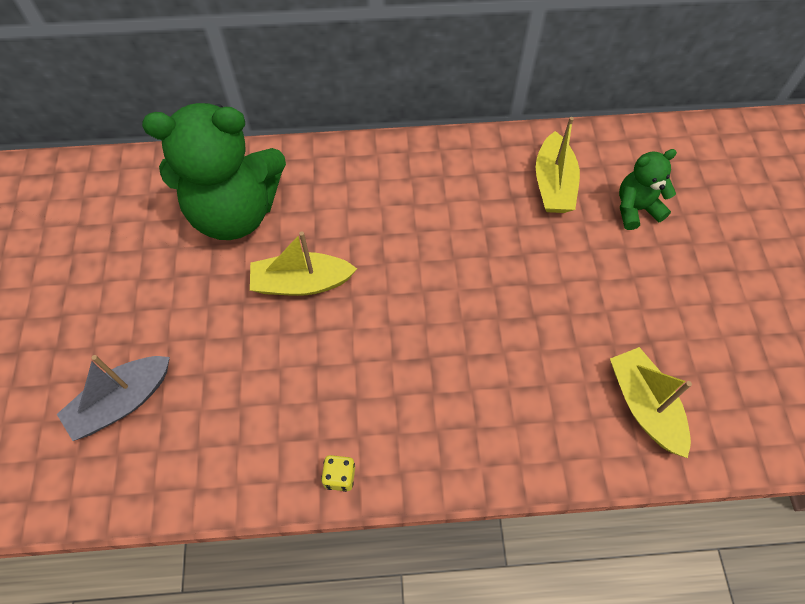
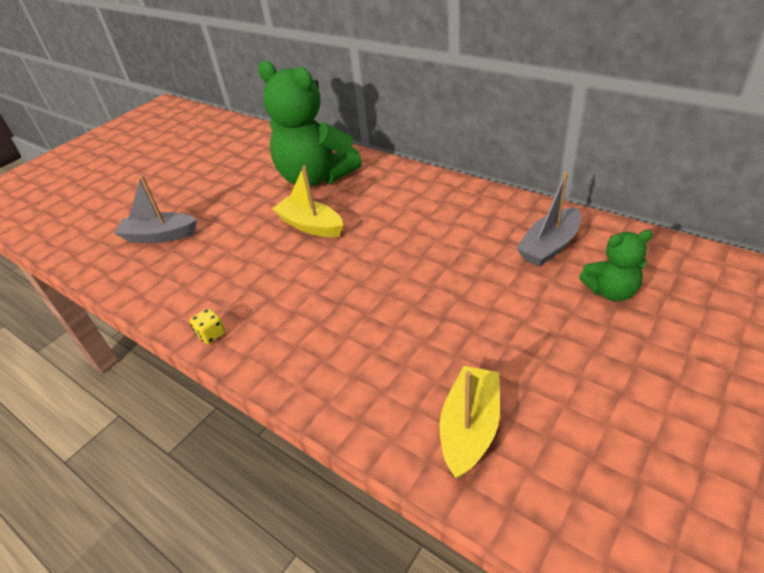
camera: 45 degrees right, 20 degrees down
yellow boat [536,117,580,213] -> grey boat [516,172,581,267]
green teddy bear [619,149,677,230] -> green teddy bear turned 150 degrees clockwise [579,230,653,301]

